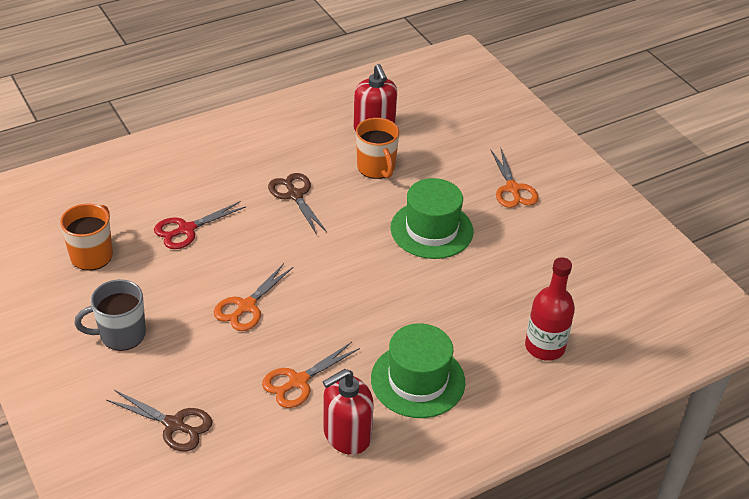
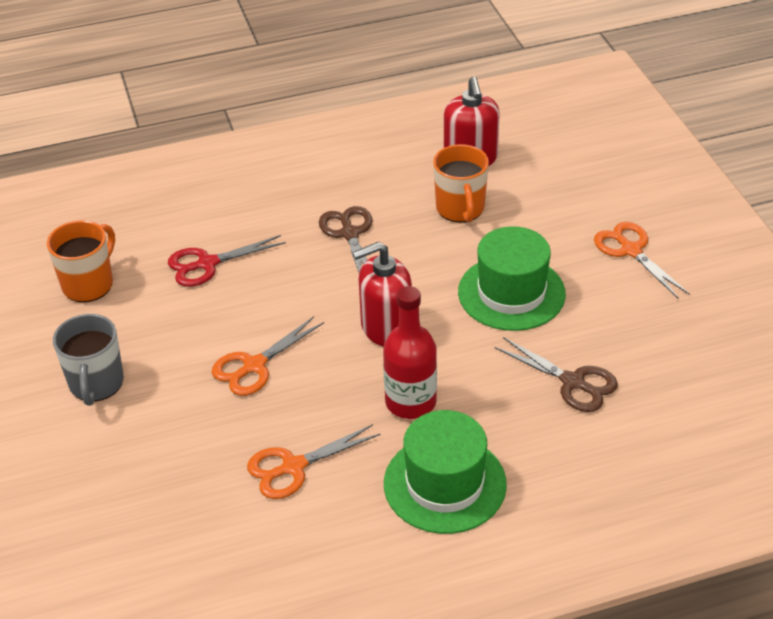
camera: 15 degrees right, 0 degrees up
grey mug [74,279,146,351] -> grey mug turned 90 degrees counterclockwise [53,314,124,406]
brown scissors [106,390,212,452] -> brown scissors moved to [494,337,618,412]
red soap dispenser [323,369,374,455] -> red soap dispenser moved to [352,242,412,346]
orange scissors [491,149,539,208] -> orange scissors turned 150 degrees clockwise [594,222,690,299]
red bottle [525,257,575,361] -> red bottle moved to [383,286,437,419]

